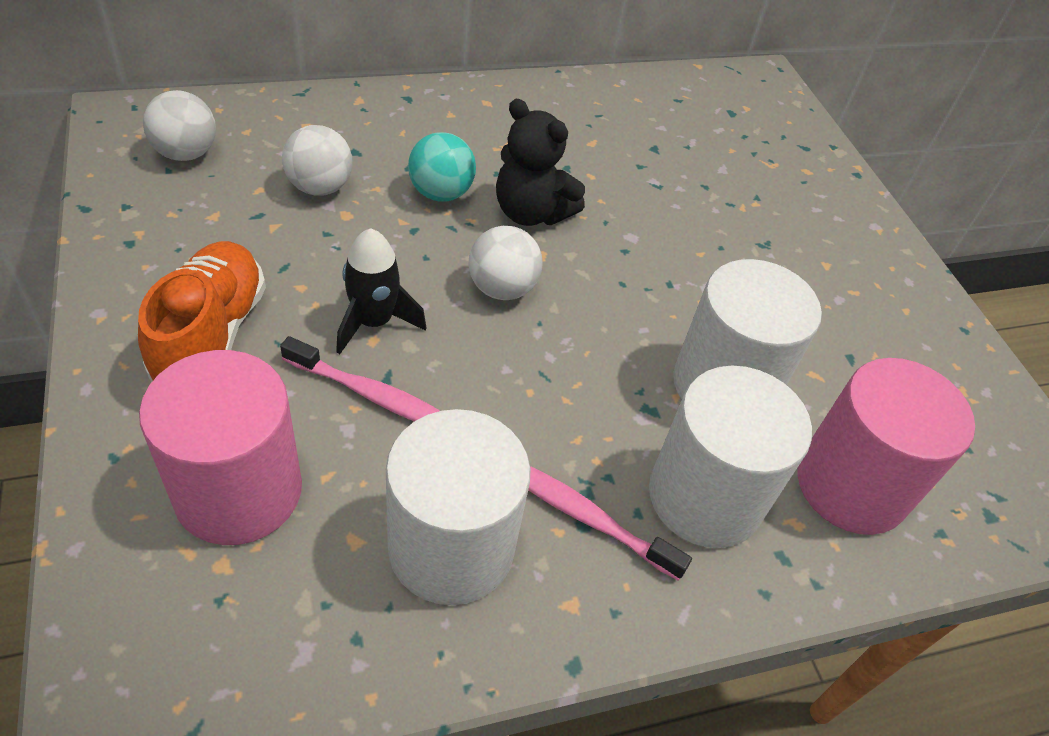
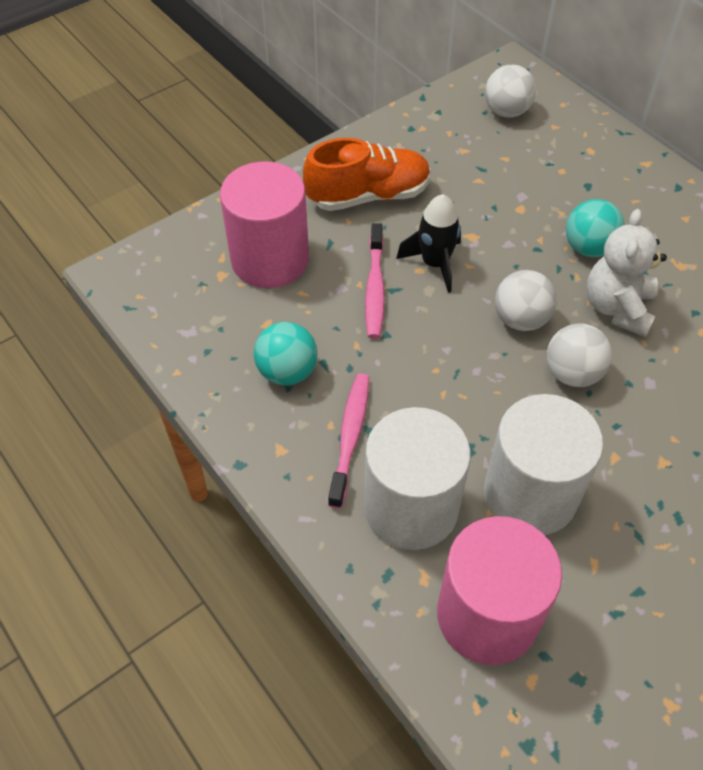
camera: 75 degrees right, 5 degrees up
white ball [282,125,353,196] -> white ball moved to [547,323,612,387]
white cylinder [386,409,530,605] -> turquoise ball [254,322,318,386]
black teddy bear [496,99,585,226] -> white teddy bear [587,209,667,337]

